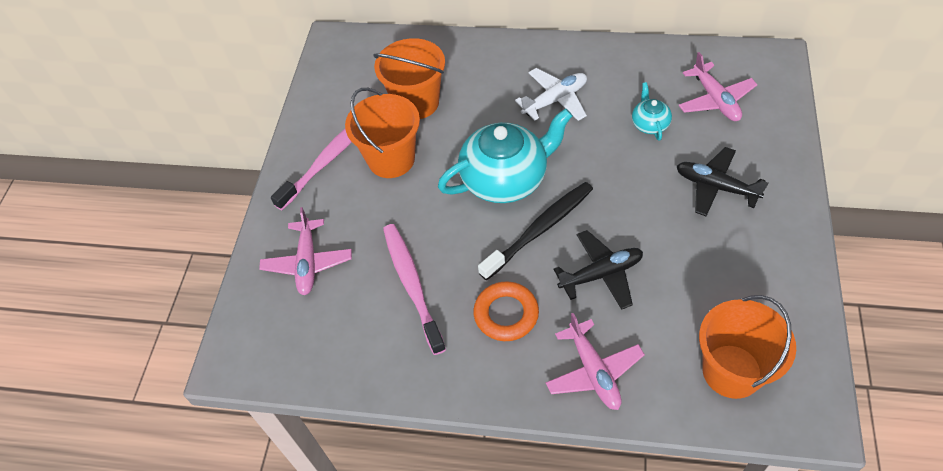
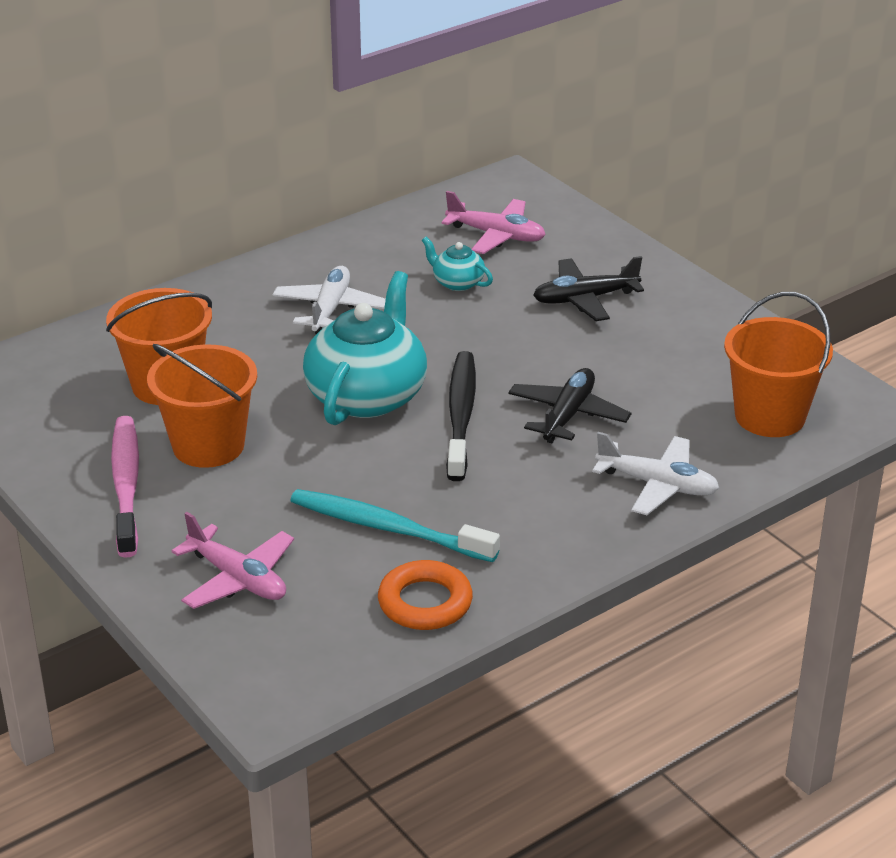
camera: 50 degrees left, 20 degrees down
pink toothbrush [383,224,446,355] -> turquoise toothbrush [290,489,500,562]
orange ring [473,281,539,341] -> orange ring moved to [378,560,473,630]
pink plane [545,313,645,410] -> white plane [592,432,719,515]

